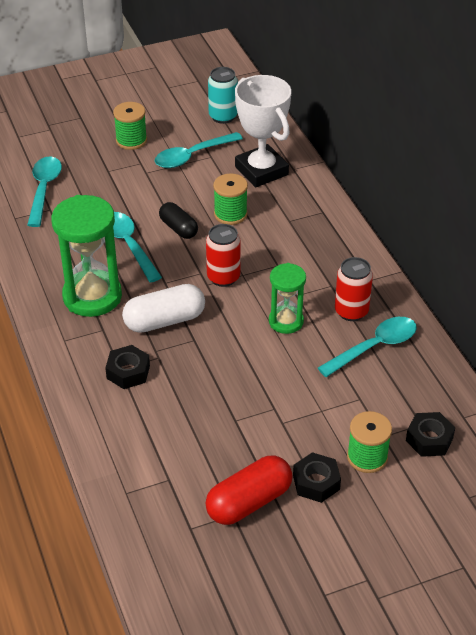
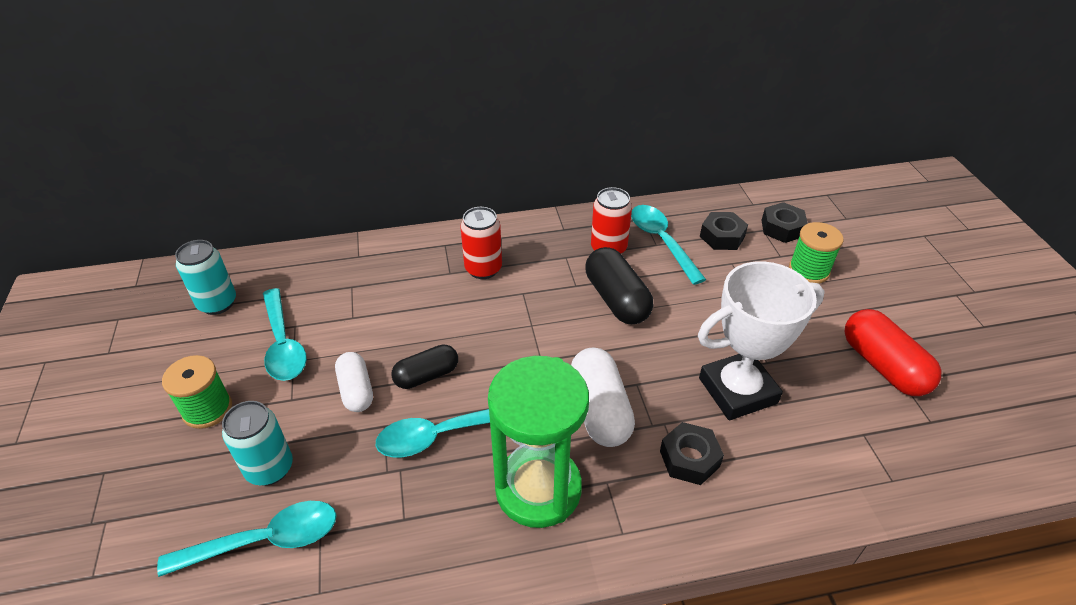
camera: 80 degrees left, 0 degrees up
turquoise spoon [27,156,62,227] -> turquoise spoon turned 150 degrees clockwise [157,501,337,577]
red can [206,224,241,287] -> red can moved to [460,207,502,279]
green spool [213,173,248,225] -> none
white trophy [235,75,291,187] -> white trophy moved to [698,261,824,420]
green hourglass [269,263,306,334] -> black capsule [585,247,653,324]
black nut [293,452,341,503] -> black nut moved to [700,212,748,250]
none -> turquoise can [222,401,293,486]
none -> white capsule [335,352,373,412]

